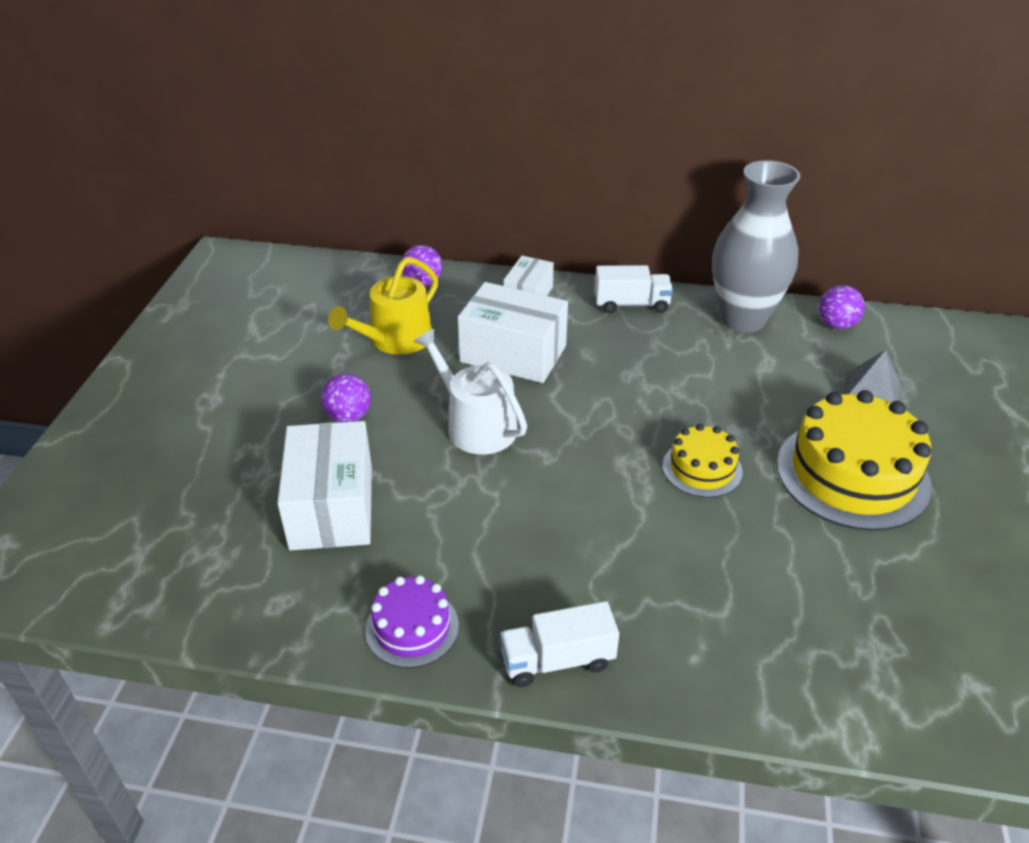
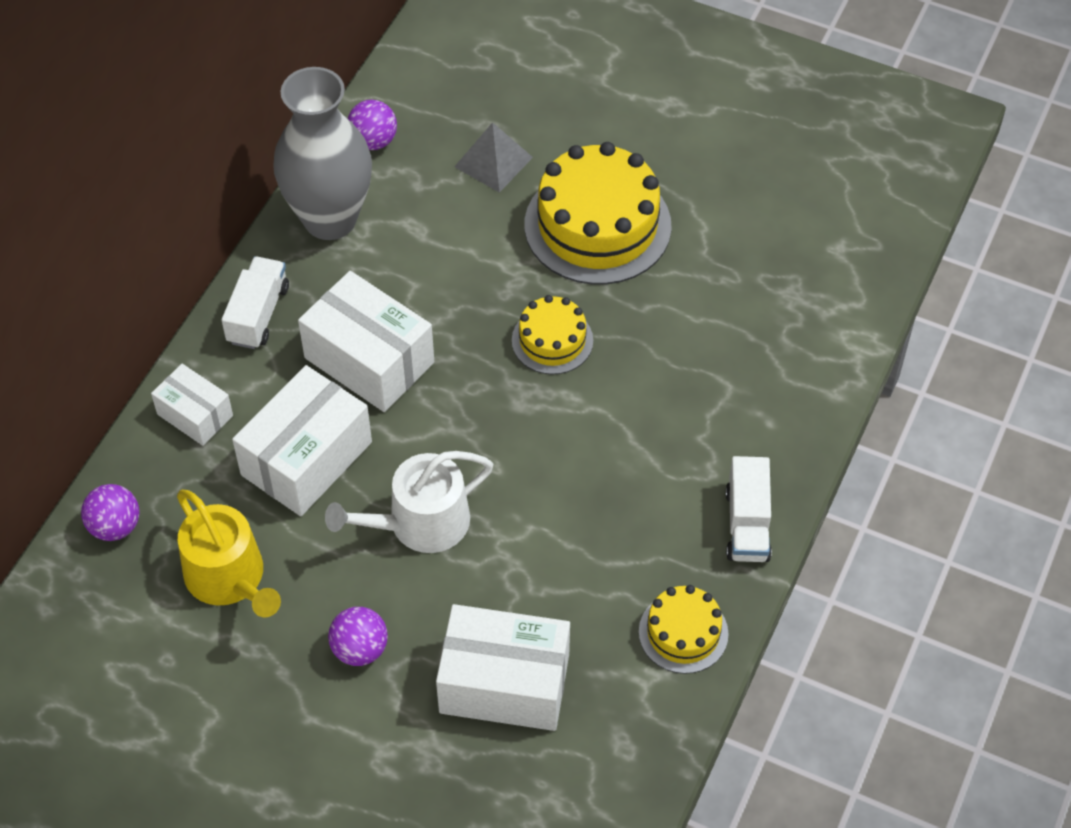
camera: 75 degrees left, 15 degrees up
purple cake [366,575,459,668] -> yellow cake [639,585,729,674]
none -> white box [298,271,434,412]

